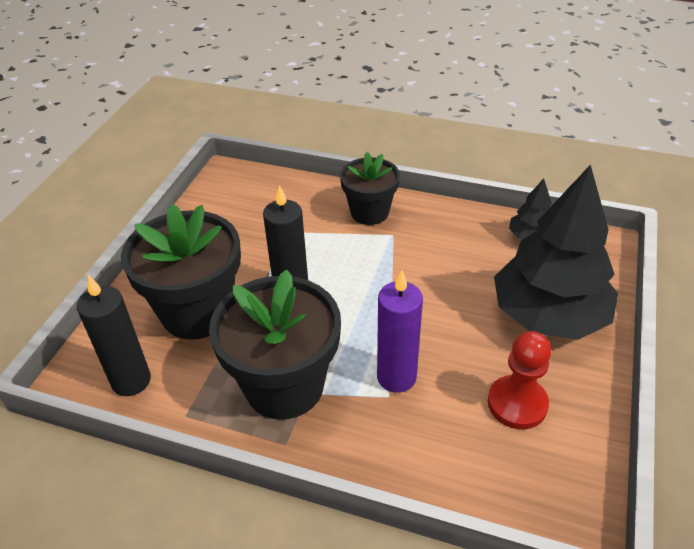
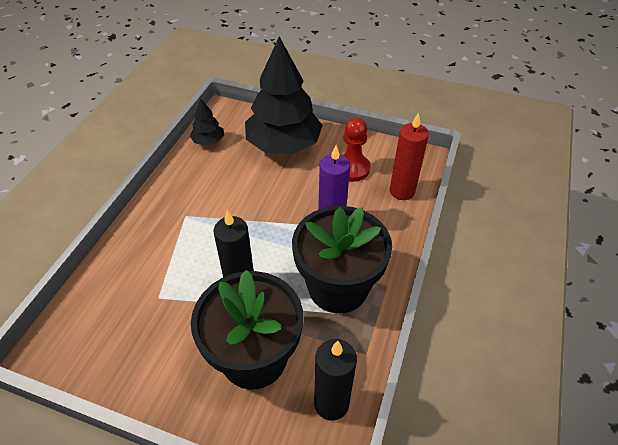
camera: 90 degrees left, 5 degrees up
black flower pot [340,152,400,225] -> none
none -> red candle [390,112,429,200]

